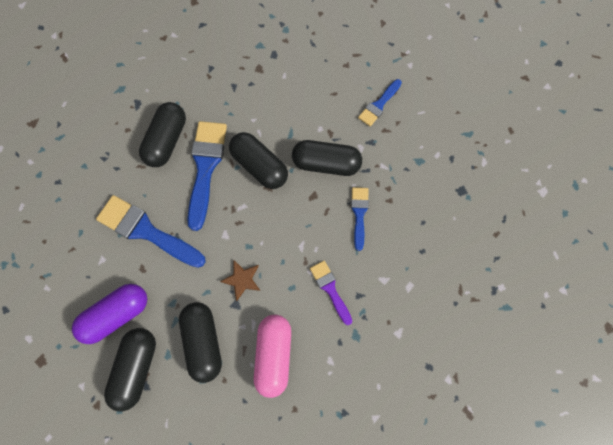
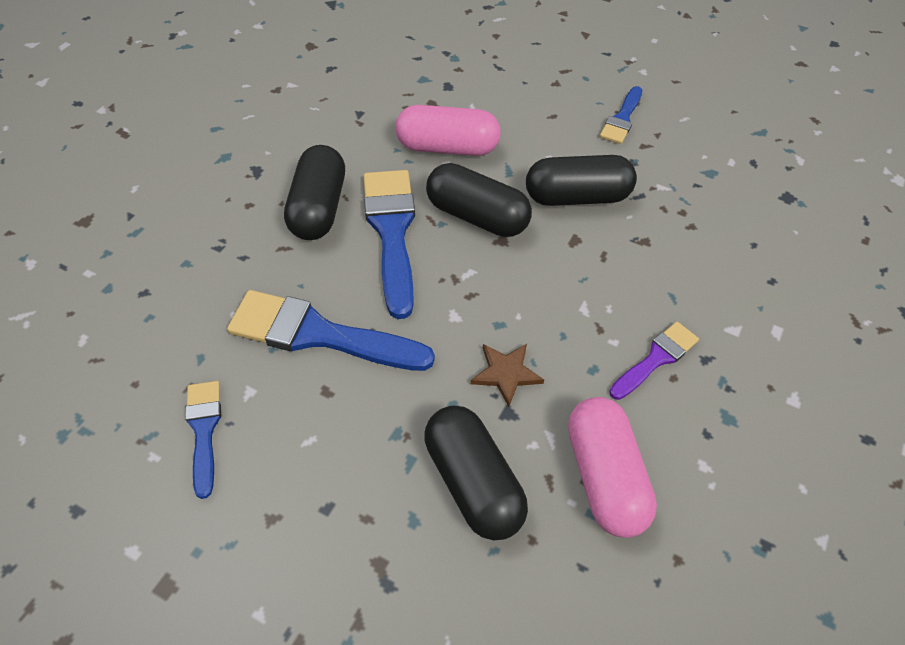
camera: 15 degrees left, 20 degrees down
purple capsule [72,284,147,344] -> none
black capsule [104,328,156,412] -> none
purple brush [310,261,352,325] -> purple brush turned 90 degrees clockwise [609,322,699,400]
blue brush [351,187,369,251] -> blue brush moved to [185,381,221,499]
none -> pink capsule [395,105,501,156]

